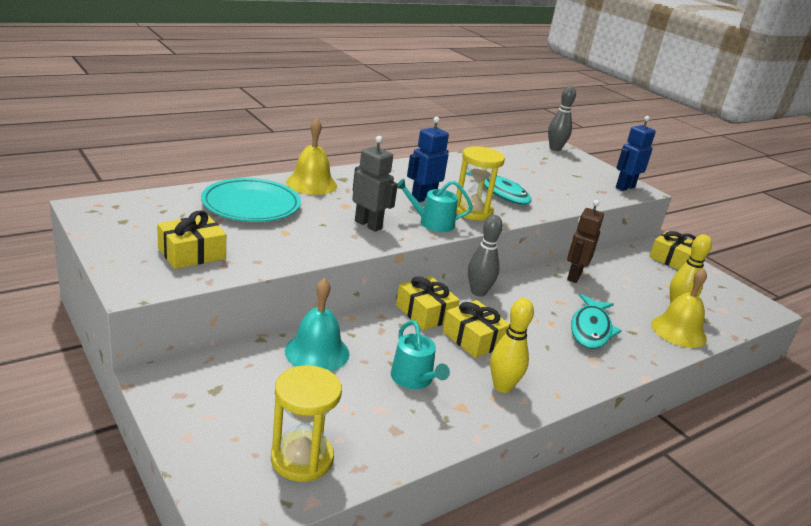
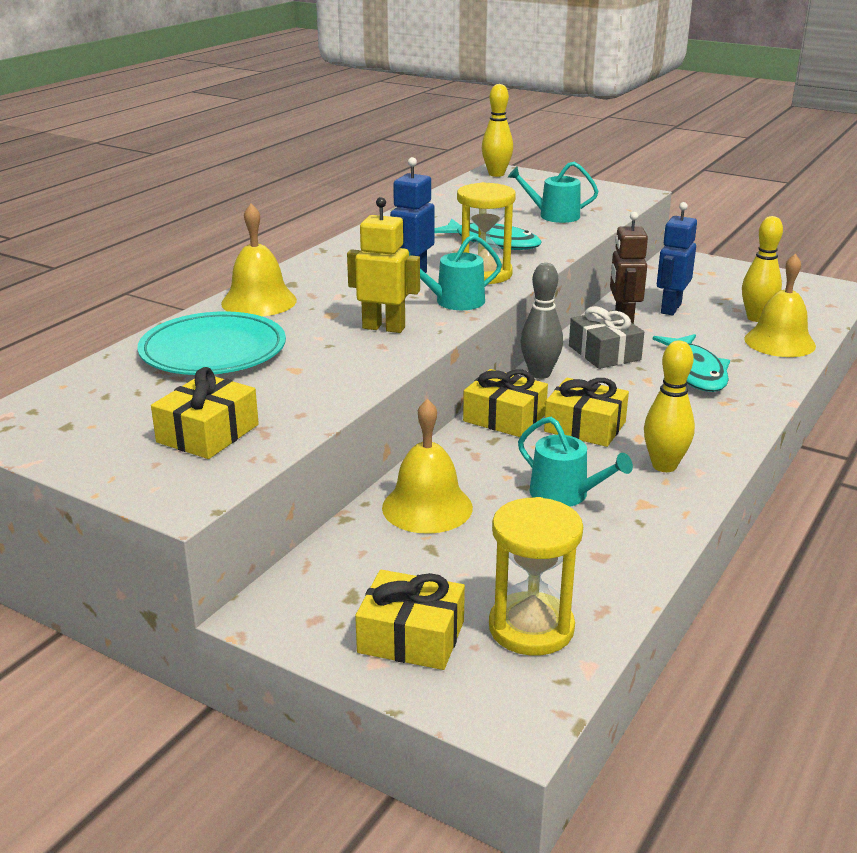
camera: 20 degrees left, 0 degrees up
turquoise bell [285,278,349,372] -> yellow bell [382,399,473,534]
grey robot [352,136,398,232] -> yellow robot [347,197,420,333]
grey bowling pin [548,86,576,151] -> yellow bowling pin [482,84,513,177]
blue robot [616,116,656,191] -> blue robot moved to [657,202,697,315]
yellow gift [649,231,696,270] -> yellow gift moved to [355,570,465,670]
none -> turquoise watering can [508,162,598,223]
none -> grey gift [569,306,644,369]

